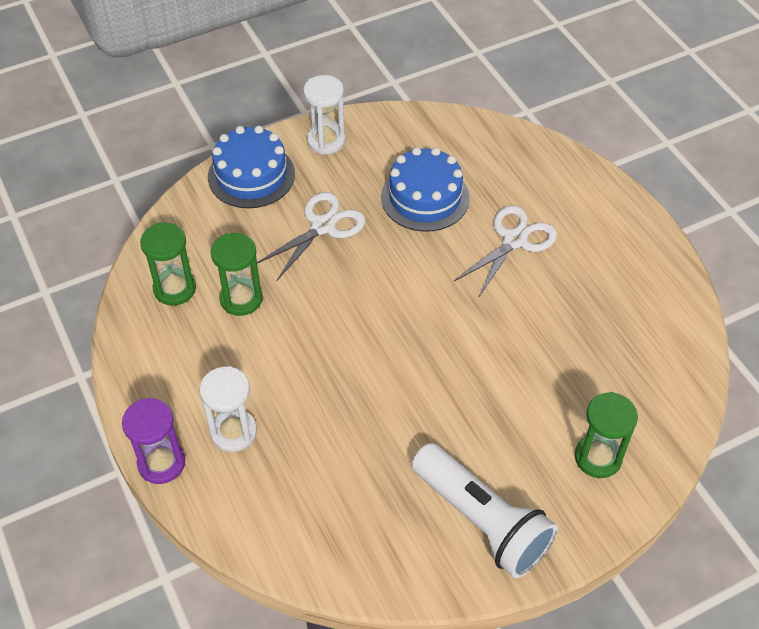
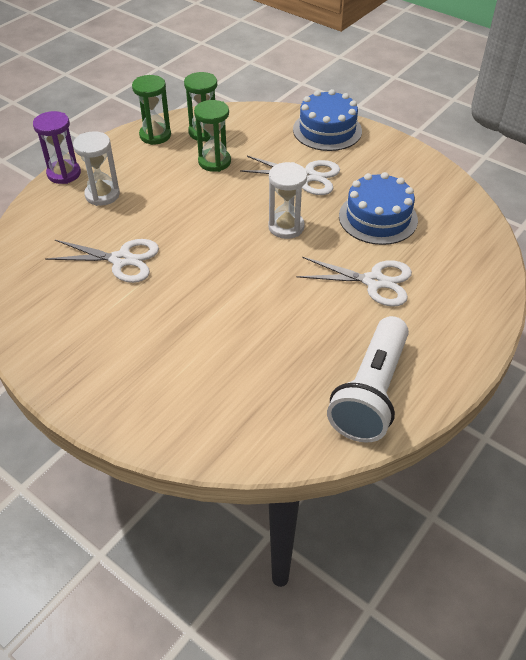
camera: 65 degrees right, 5 degrees down
white hourglass [303,75,345,155] -> white hourglass moved to [268,162,307,239]
white flashlight [412,443,558,578] -> white flashlight moved to [327,316,409,442]
green hourglass [575,392,638,478] -> green hourglass moved to [132,75,171,145]
none -> white scissors [45,239,159,283]

